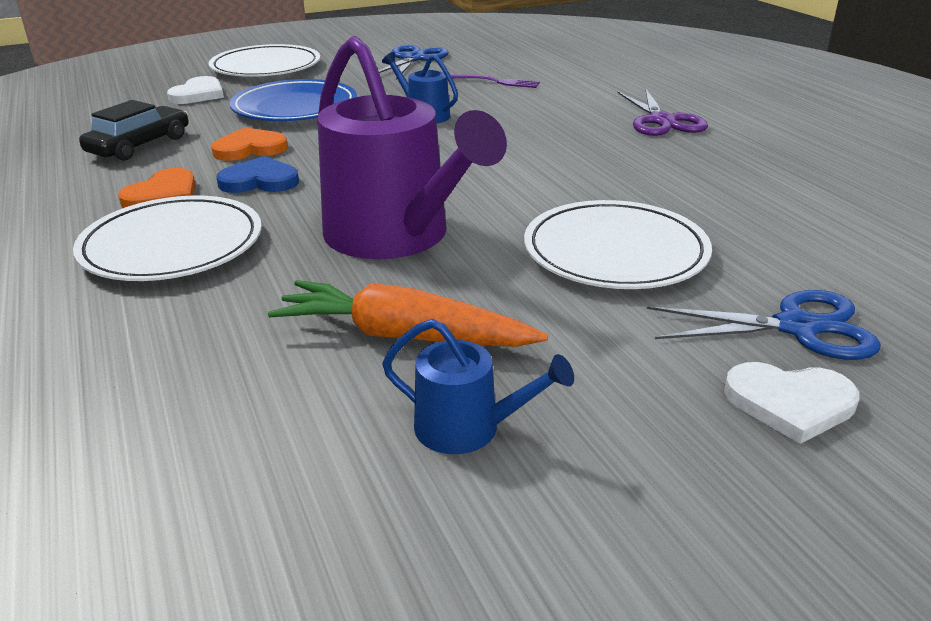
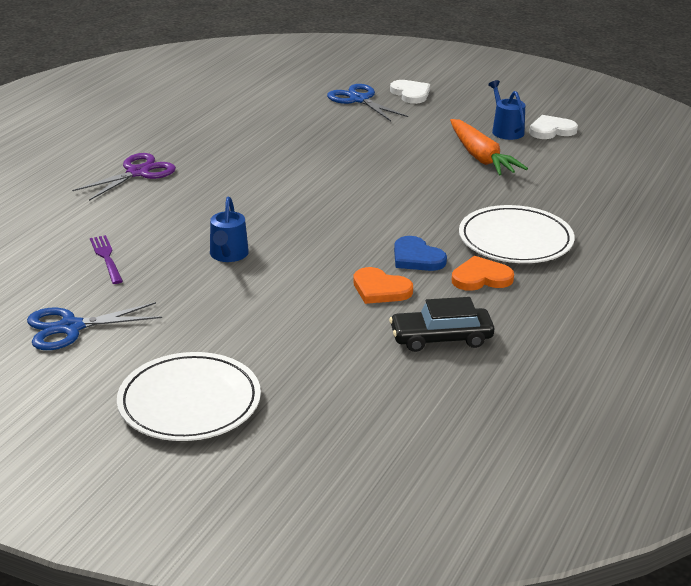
camera: 130 degrees left, 0 degrees up
white heart [167,76,224,104] -> white heart moved to [529,115,578,139]
blue plate [230,79,357,121] -> none
purple watering can [317,36,507,259] -> none
white plate [524,200,712,289] -> none

